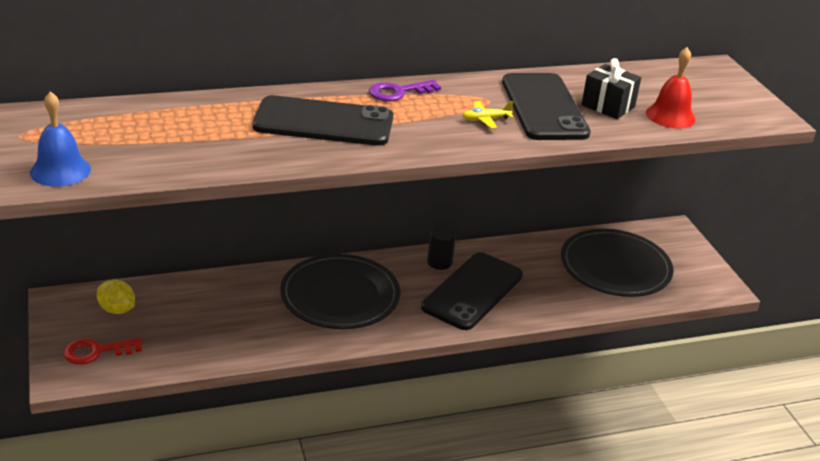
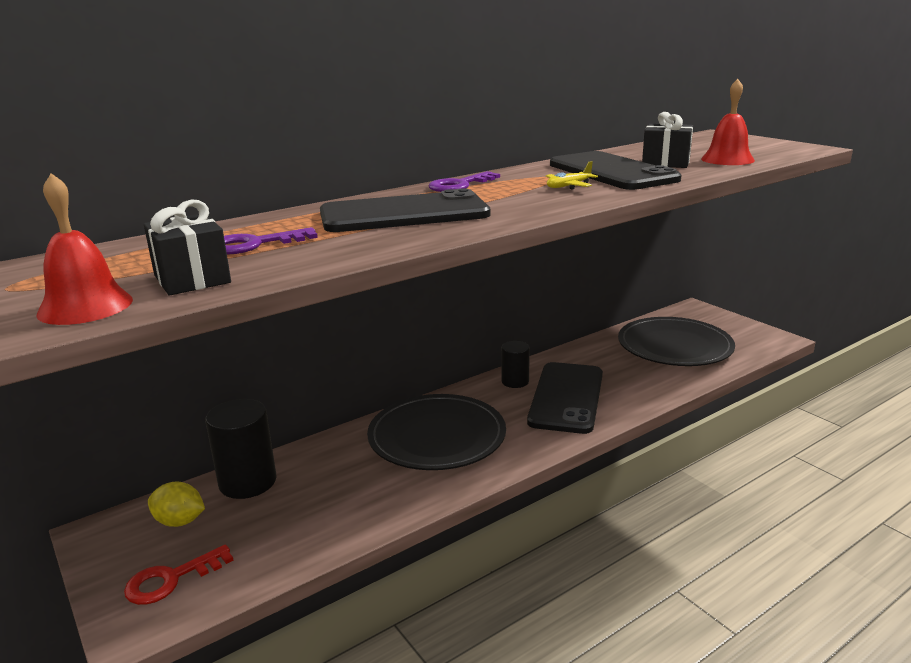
camera: 15 degrees left, 10 degrees down
blue bell [30,91,91,187] -> red bell [36,173,133,325]
none -> black gift [144,200,231,295]
none -> black cylinder [205,399,276,499]
none -> purple key [224,227,318,254]

